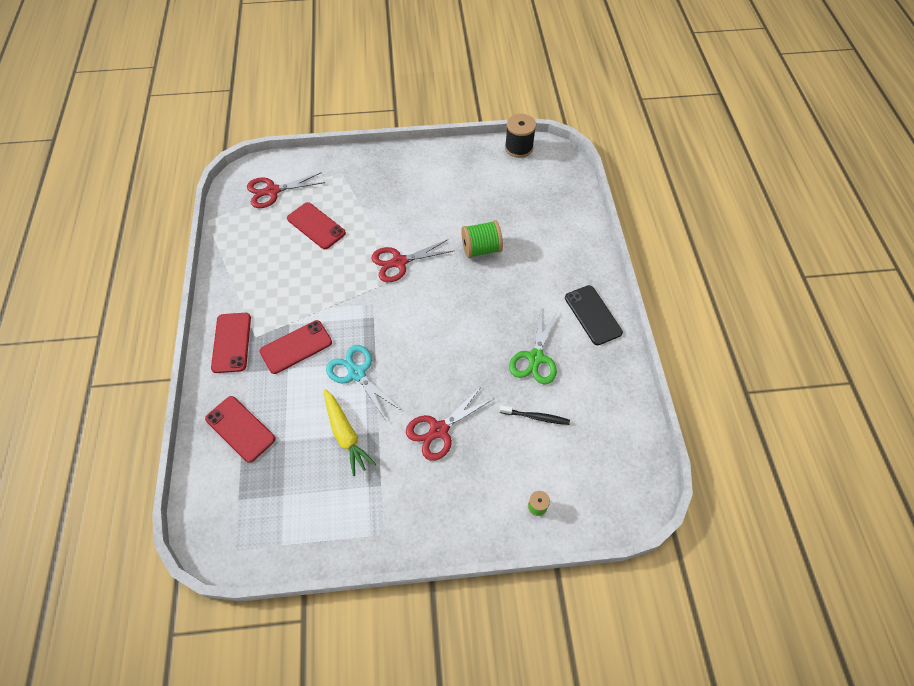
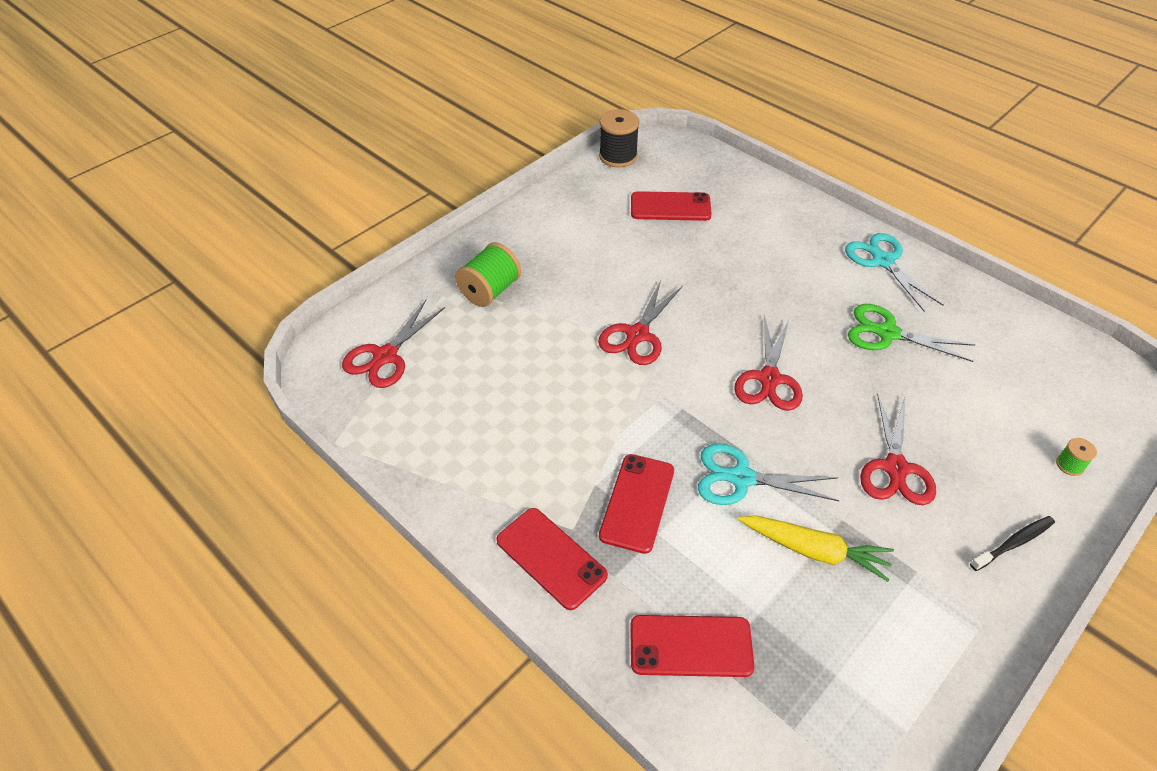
camera: 40 degrees left, 10 degrees down
red phone [287,202,346,249] -> red phone moved to [631,191,712,221]
green spool [461,220,503,258] -> green spool moved to [455,242,521,307]
black toothbrush [500,405,570,425] -> black toothbrush moved to [970,516,1055,571]
green scissors [509,308,558,384] -> green scissors turned 135 degrees clockwise [848,304,975,362]
black phone [565,285,623,345] -> turquoise scissors [845,233,943,311]
none -> red scissors [734,316,803,411]

